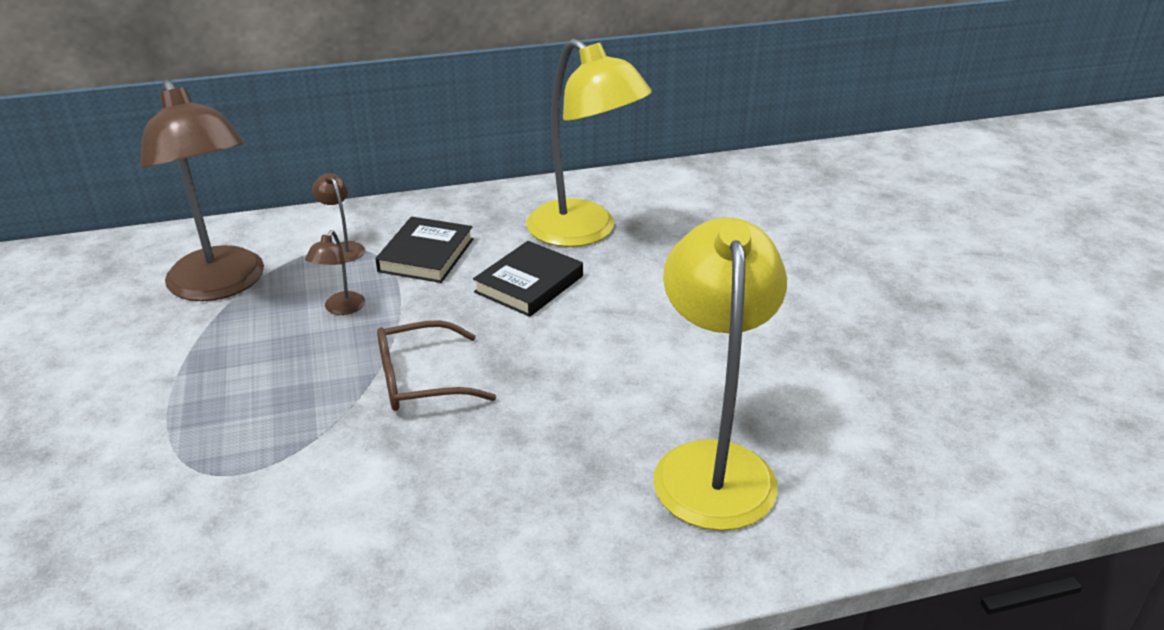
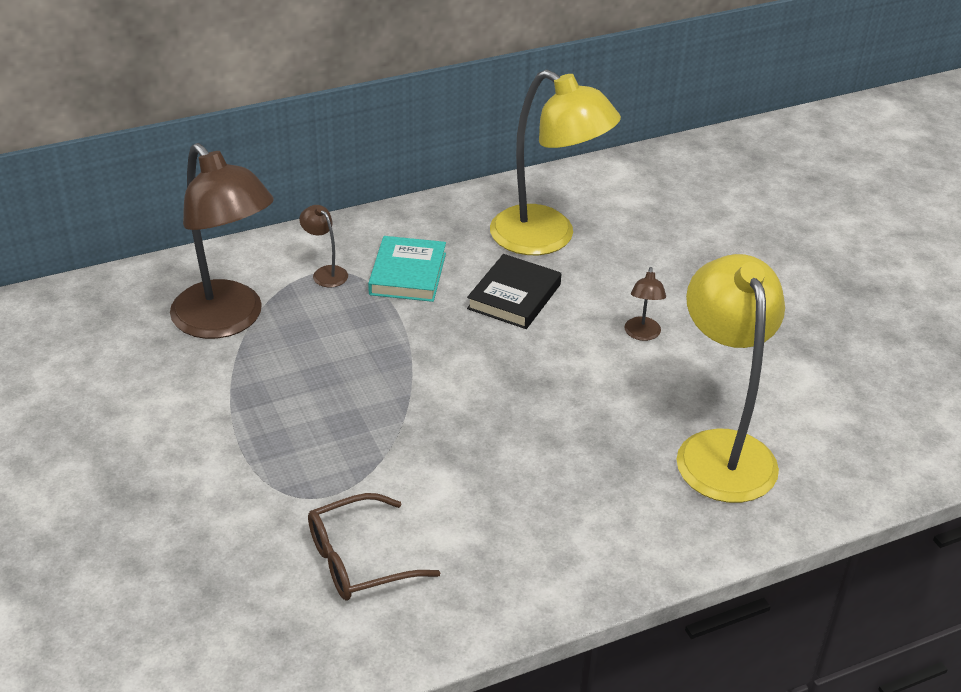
camera: 10 degrees left, 5 degrees up
brown lamp [305,230,365,315] -> brown lamp moved to [624,267,666,341]
black book [376,217,473,283] -> turquoise book [368,236,446,302]
brown glasses [377,320,496,411] -> brown glasses moved to [308,493,440,600]

